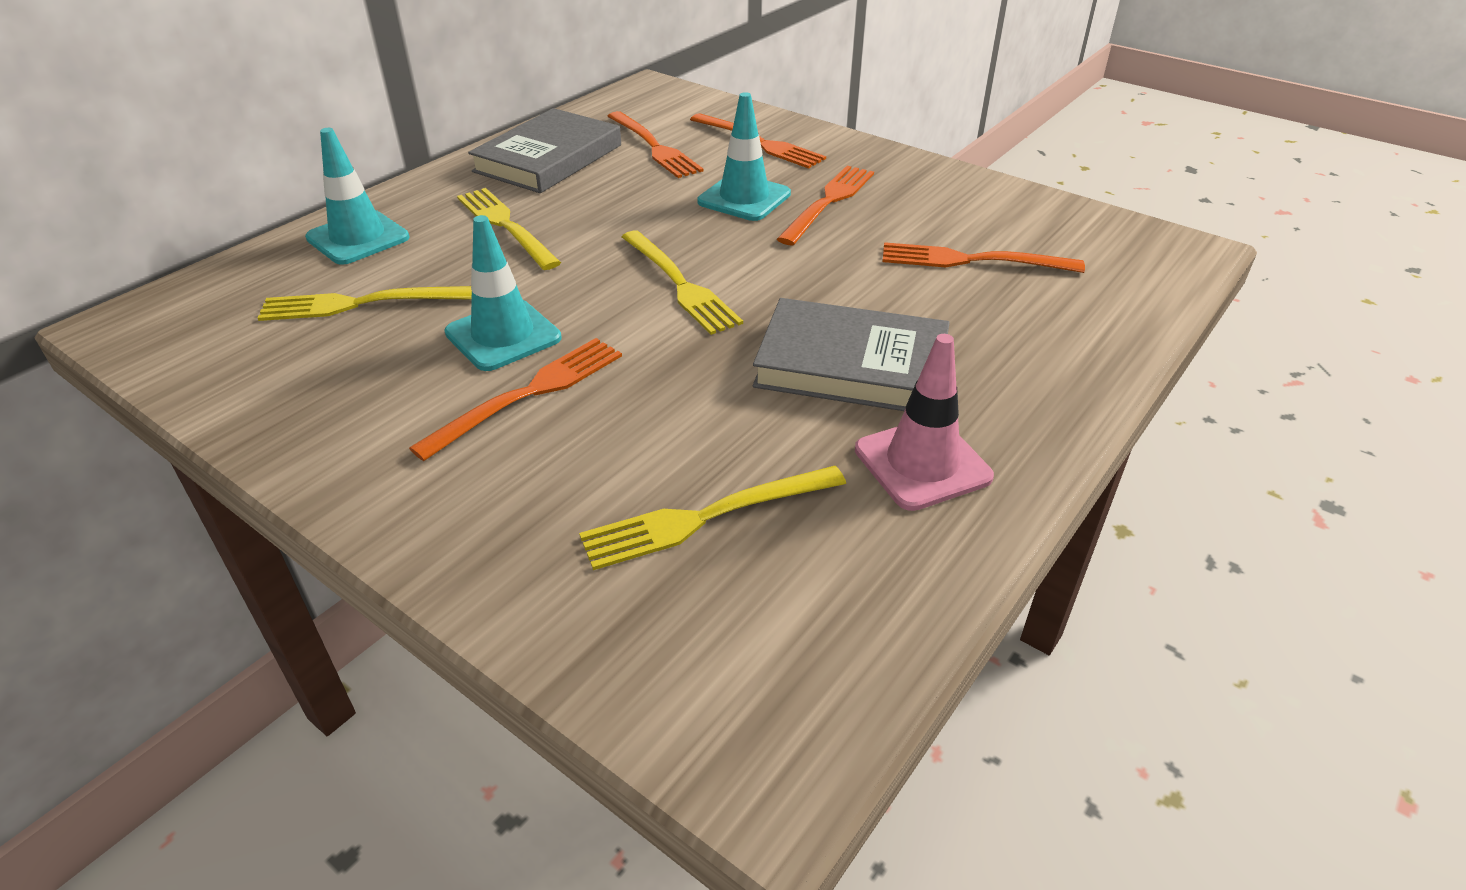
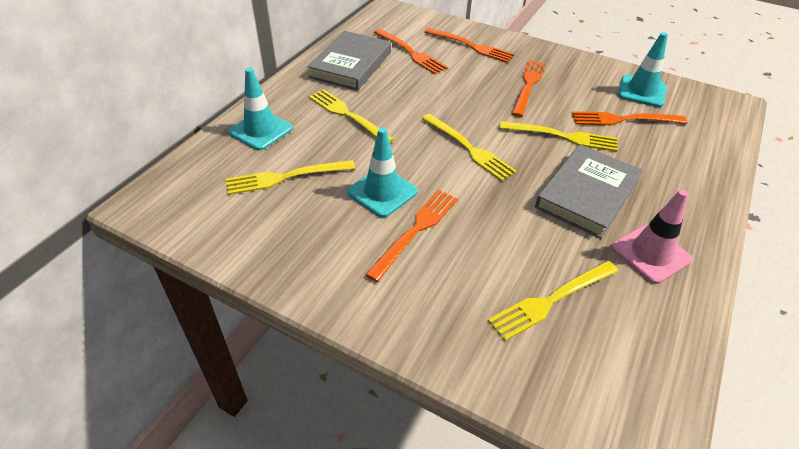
camera: 10 degrees left, 5 degrees up
turquoise traffic cone [697,92,791,221] -> turquoise traffic cone moved to [617,32,668,107]
grey book [753,298,950,411] -> grey book turned 60 degrees counterclockwise [535,144,643,239]
none -> yellow fork [500,121,618,152]

